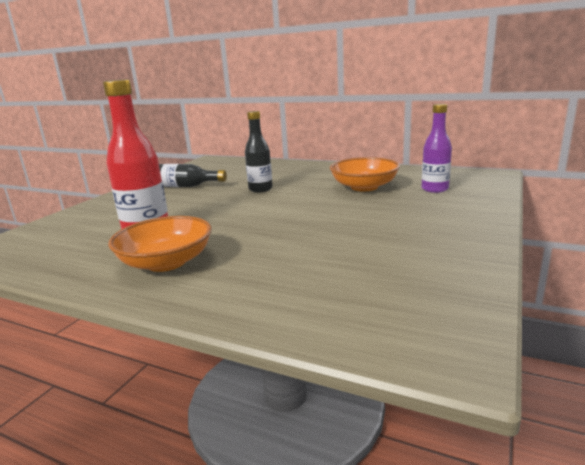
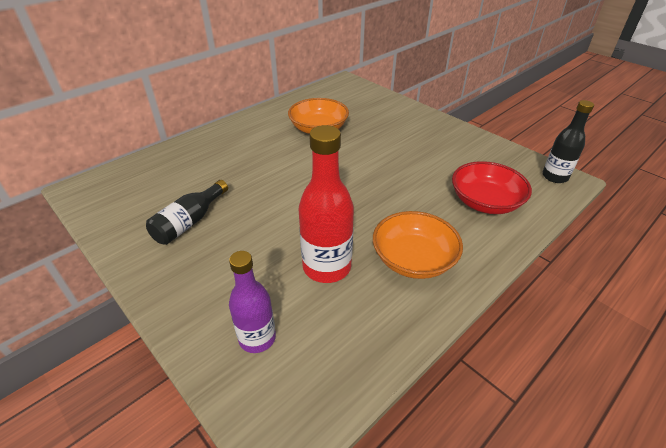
camera: 70 degrees left, 20 degrees up
black bottle [245,111,273,192] -> black bottle moved to [542,100,594,183]
purple bottle [422,104,452,193] -> purple bottle moved to [229,251,276,353]
none -> red bowl [452,161,532,214]

